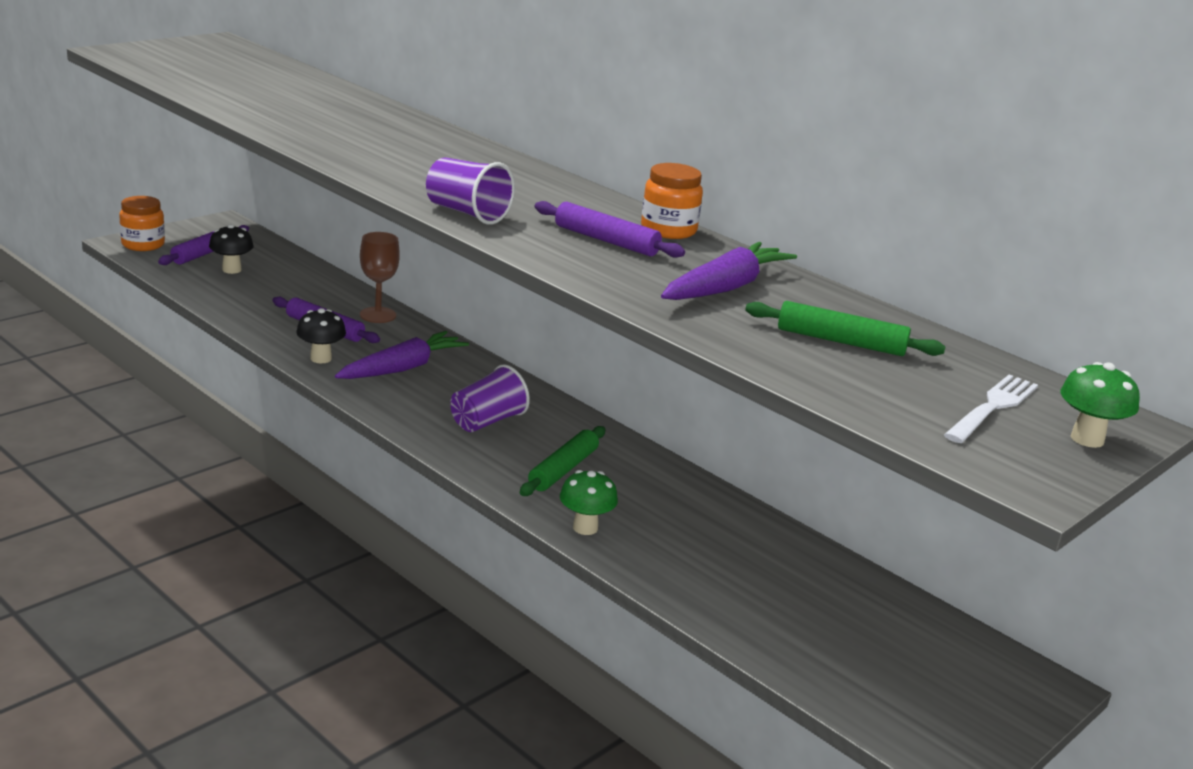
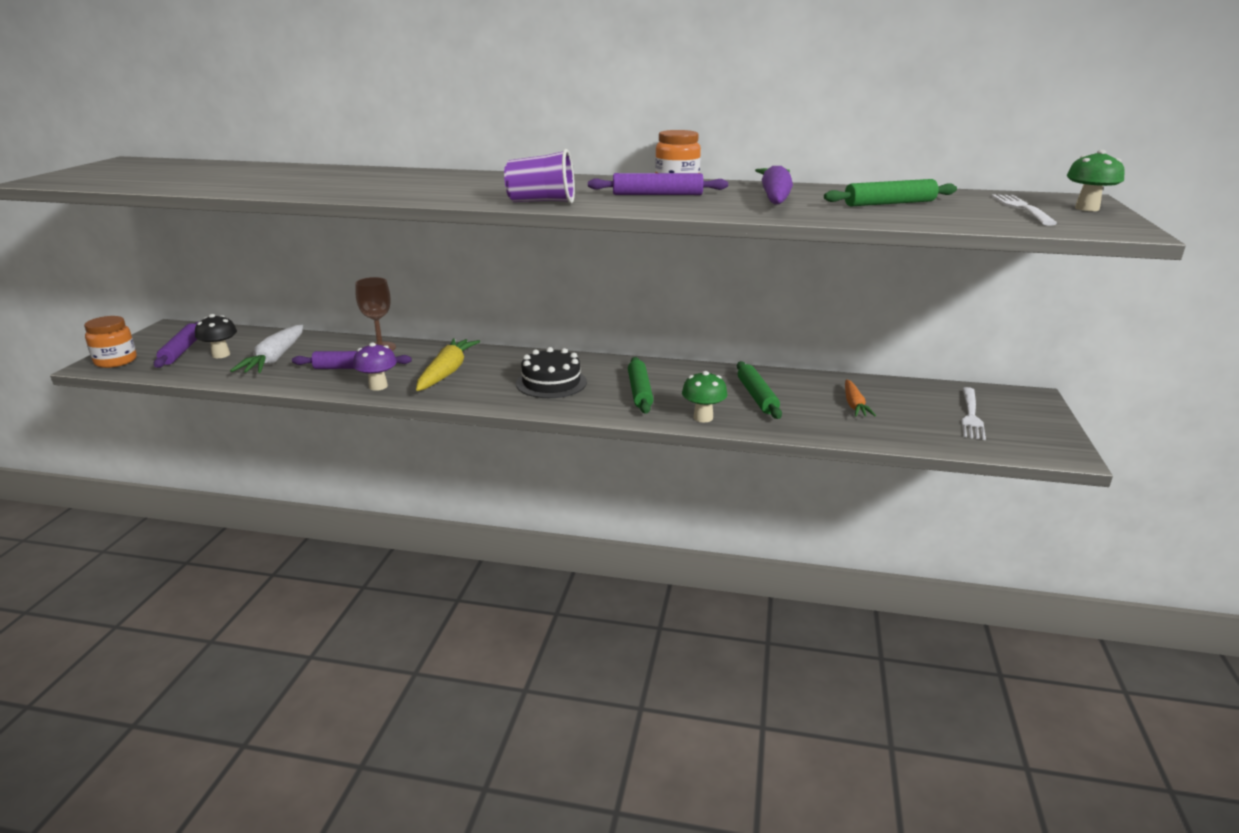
camera: 30 degrees left, 0 degrees up
black mushroom [296,308,346,363] -> purple mushroom [353,342,397,391]
purple carrot [335,331,469,379] -> yellow carrot [416,338,480,391]
purple cup [450,364,530,432] -> black cake [516,347,587,398]
none -> white carrot [230,325,303,373]
none -> green rolling pin [737,361,782,419]
none -> orange carrot [845,379,876,417]
none -> white fork [961,387,986,440]

